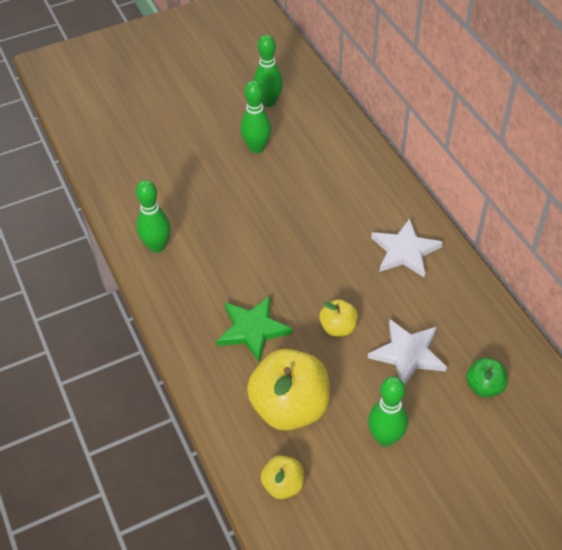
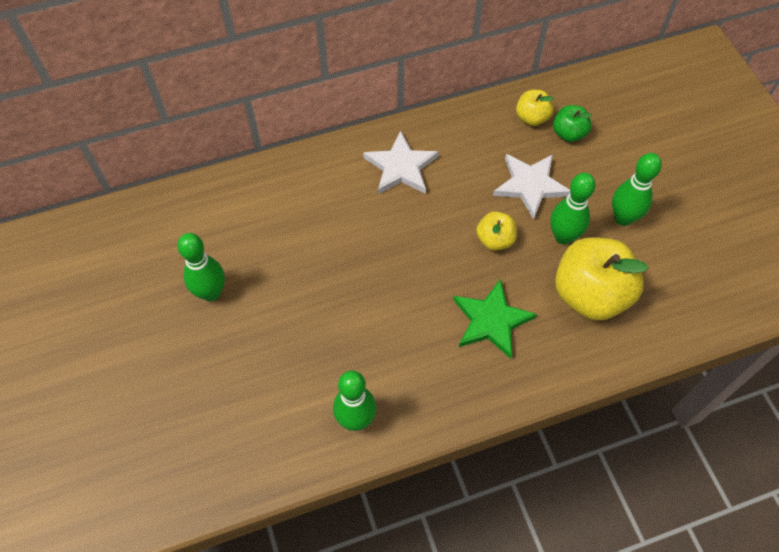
camera: 85 degrees left, 10 degrees up
green bowling pin [254,35,283,107] -> green bowling pin moved to [550,173,595,245]
yellow apple [261,456,304,499] -> yellow apple moved to [516,90,554,126]

